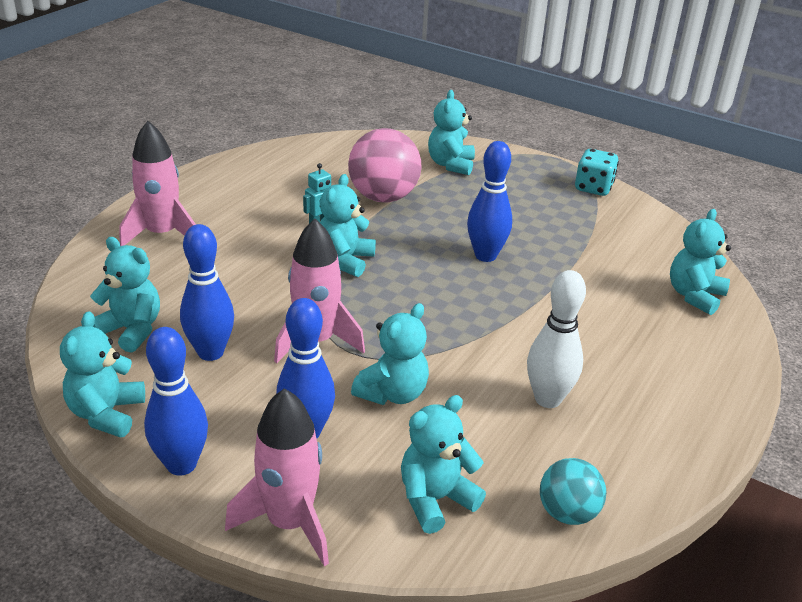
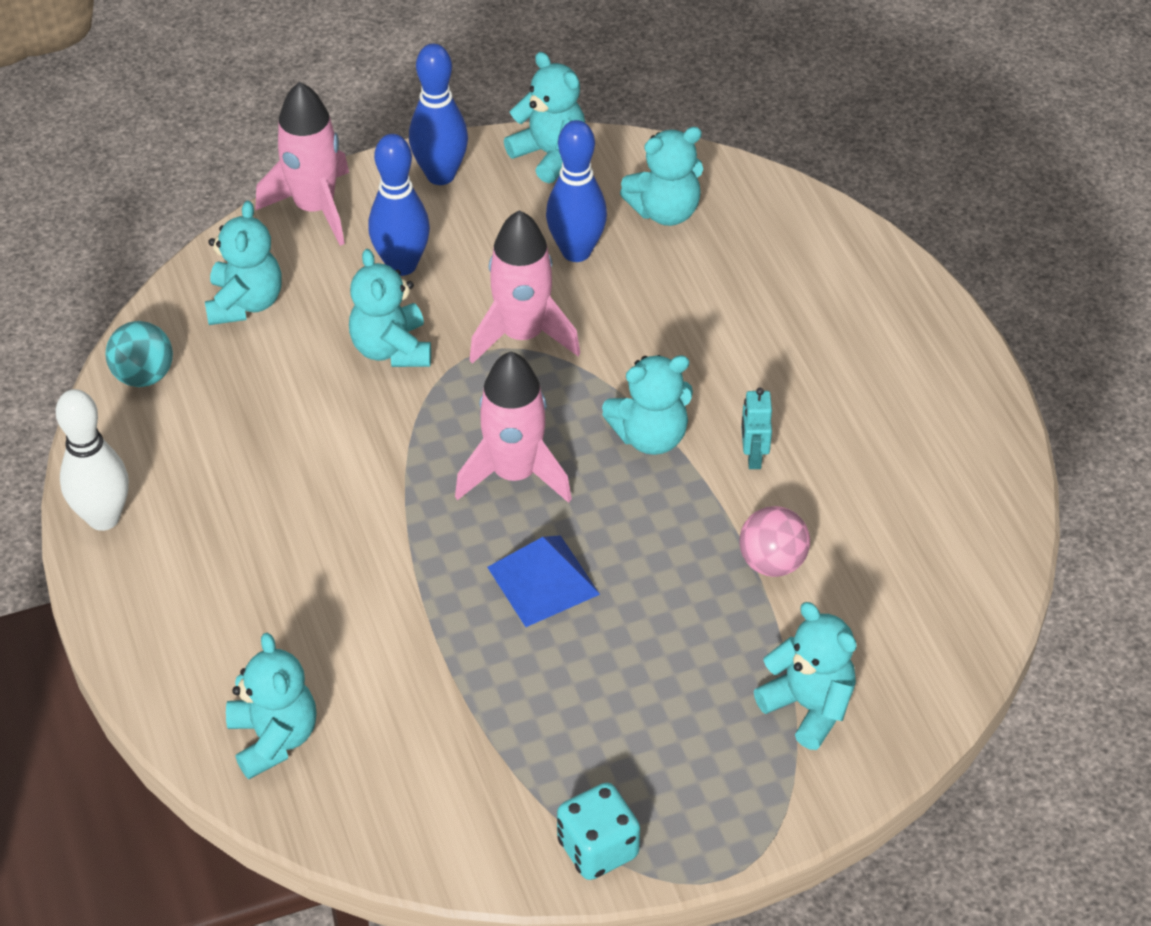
camera: 130 degrees right, 15 degrees up
pink rocket [120,121,196,246] -> pink rocket moved to [455,352,572,503]
turquoise teddy bear [320,174,376,277] -> turquoise teddy bear turned 105 degrees clockwise [602,355,693,455]
pink ball [348,128,422,202] -> pink ball [739,506,810,577], size x0.58
blue bowling pin [467,141,512,262] -> blue pyramid [487,535,600,627]
white bowling pin [527,270,586,408] -> white bowling pin moved to [56,389,129,531]

